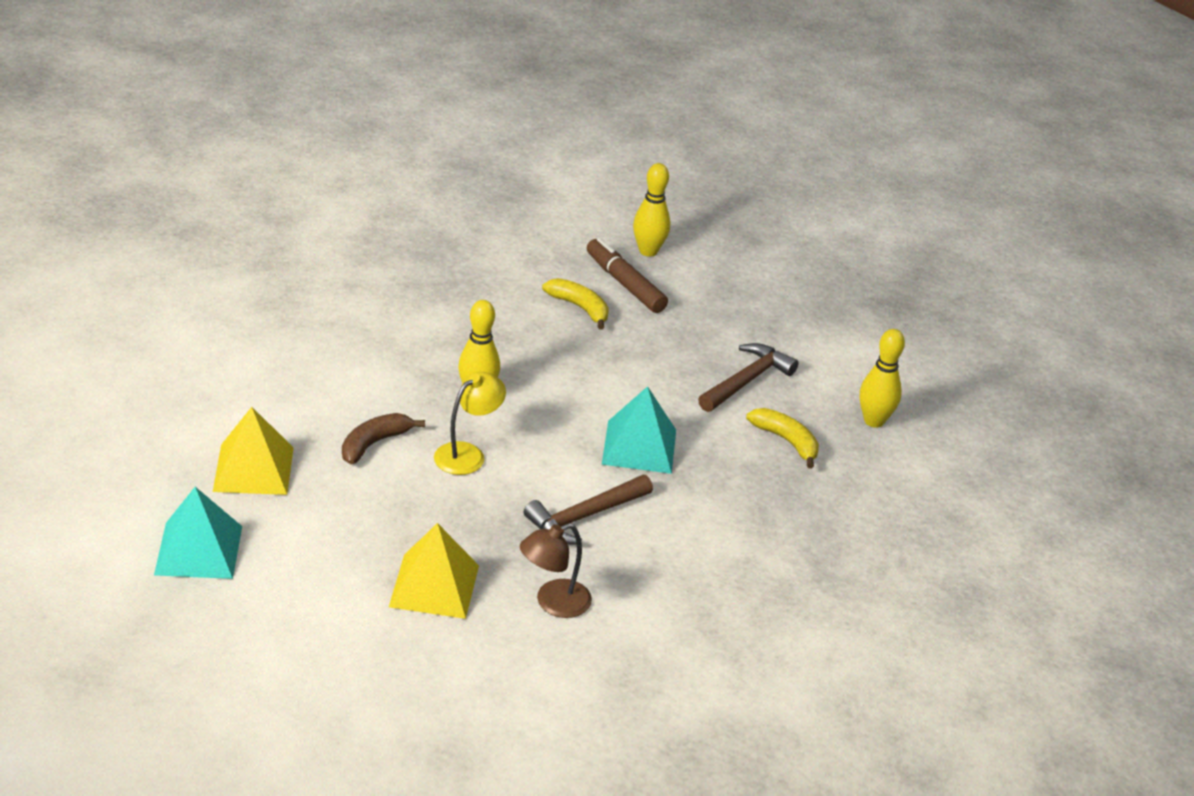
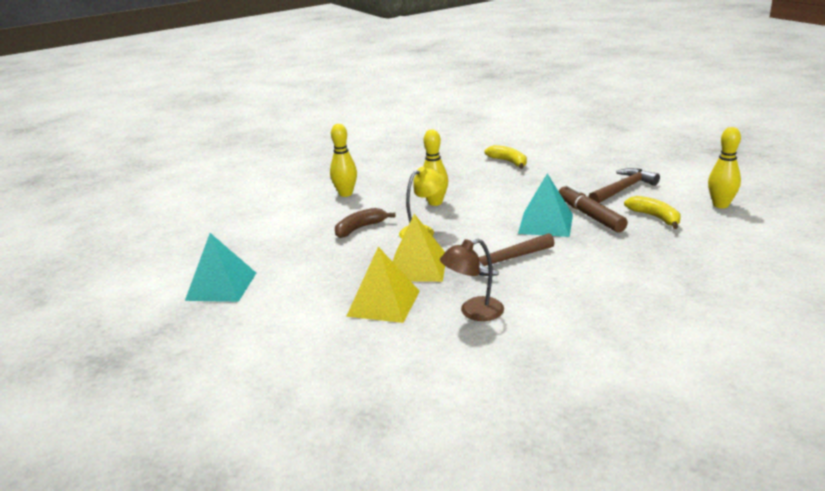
camera: 15 degrees right, 10 degrees down
yellow pyramid [213,407,294,495] -> yellow pyramid moved to [393,214,445,282]
brown marker [587,238,668,313] -> brown marker moved to [559,184,628,233]
yellow bowling pin [633,163,670,257] -> yellow bowling pin moved to [330,124,357,197]

